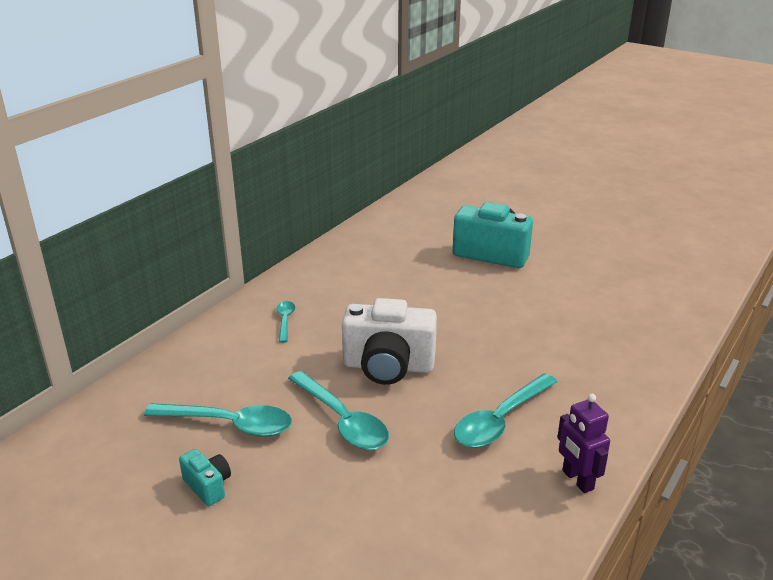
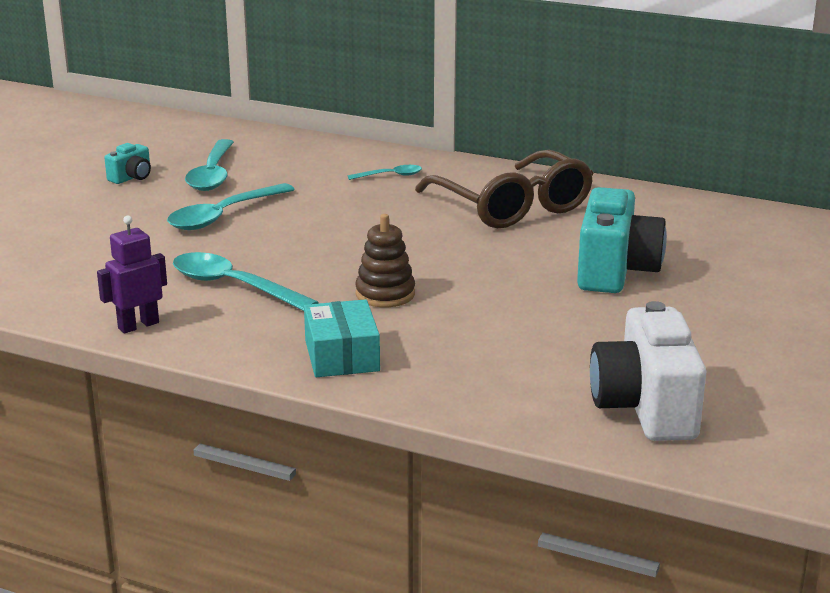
camera: 80 degrees right, 5 degrees down
white camera [342,298,437,385] -> white camera moved to [590,301,706,441]
none -> turquoise box [304,299,380,377]
none -> brown stacking toy [355,214,415,307]
none -> brown glasses [415,150,593,228]

